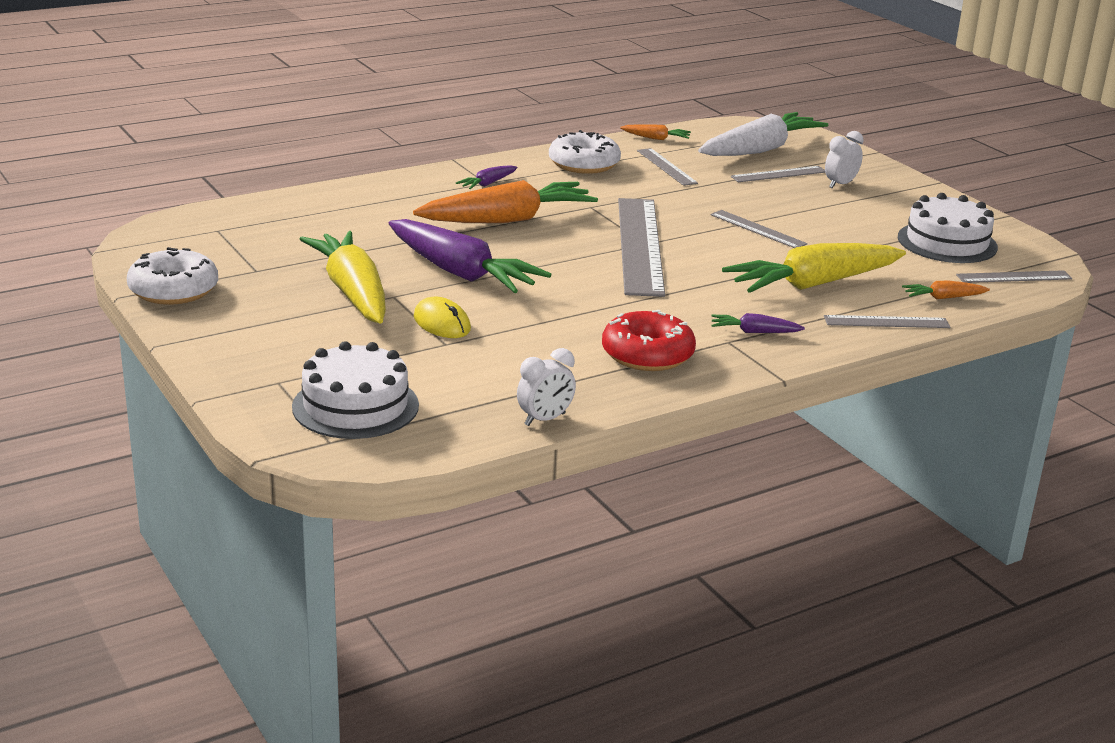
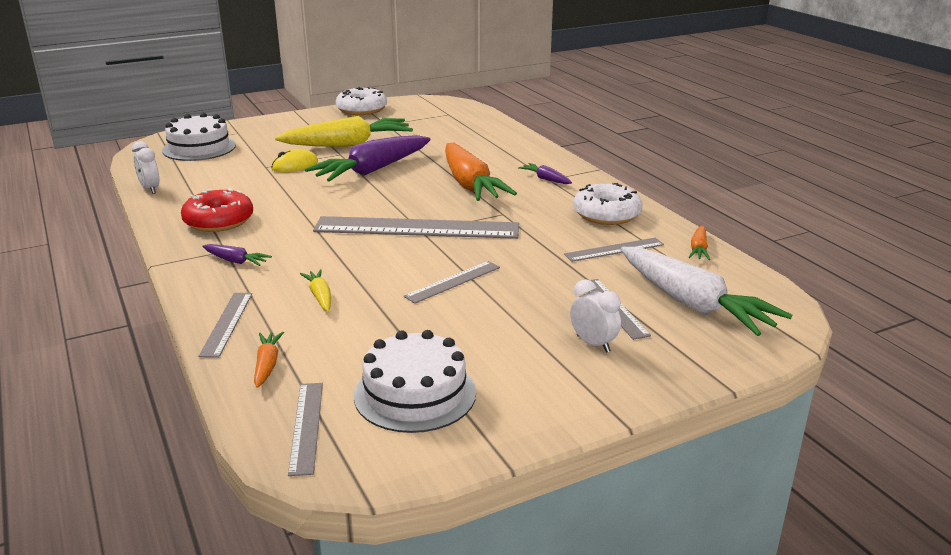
camera: 95 degrees right, 0 degrees up
purple carrot [711,313,805,333] -> purple carrot turned 105 degrees clockwise [202,244,272,266]
yellow carrot [722,243,906,293] -> yellow carrot [300,269,331,311], size x0.43

